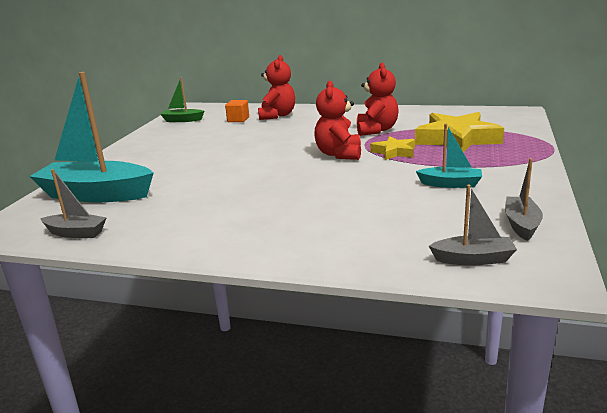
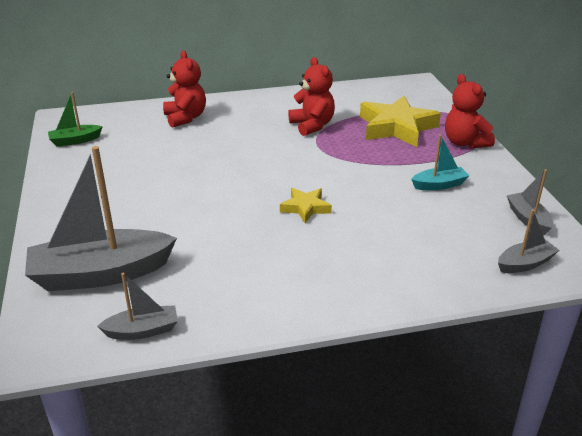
camera: 30 degrees left, 10 degrees up
turquoise boat [29,72,154,202] -> grey boat [25,146,177,291]
orange cube [225,100,249,122] -> none
red teddy bear [314,81,361,160] -> red teddy bear moved to [445,74,495,149]
yellow star [370,136,415,160] -> yellow star moved to [280,188,332,223]

